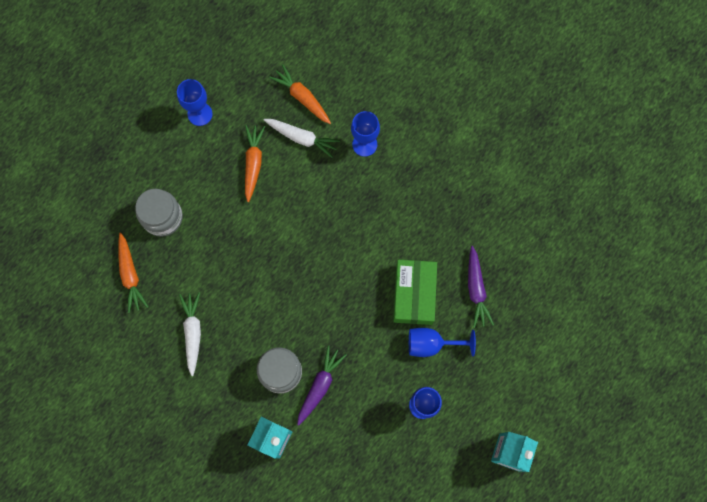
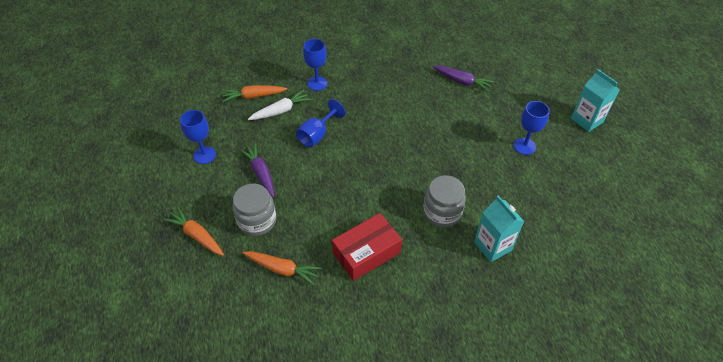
camera: 55 degrees left, 25 degrees down
white carrot [179,292,201,376] -> red box [332,213,402,281]
orange carrot [245,125,265,202] -> orange carrot moved to [163,207,224,256]
purple carrot [297,345,347,426] -> purple carrot moved to [239,143,275,197]
green box [393,260,437,325] -> none
blue goblet [409,328,476,357] -> blue goblet moved to [296,99,346,147]

